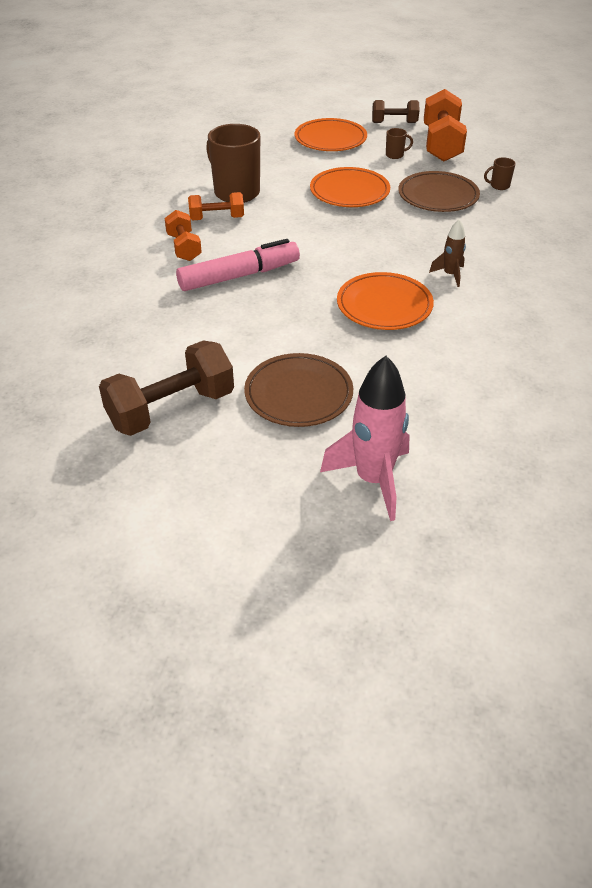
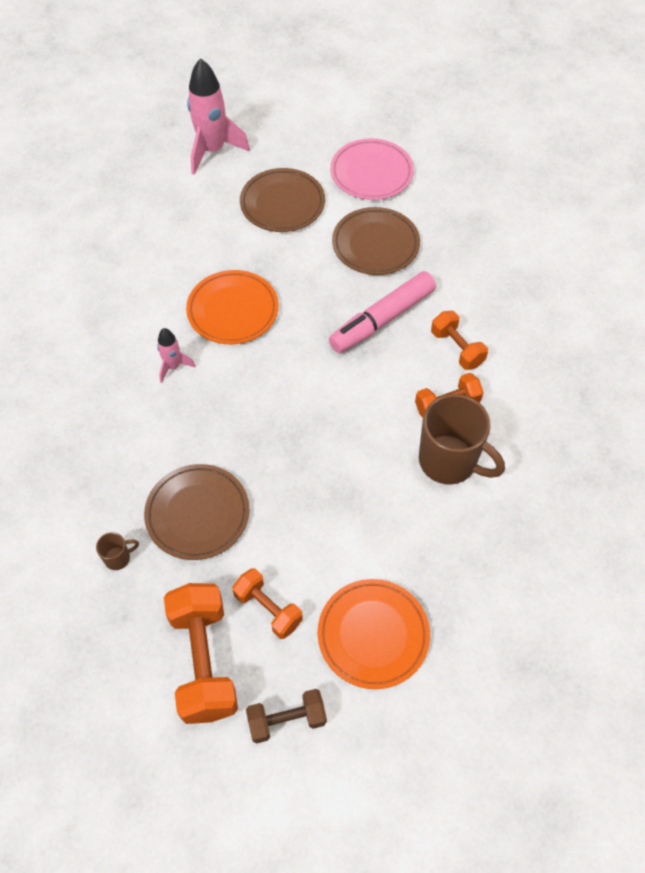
camera: 165 degrees right, 15 degrees up
brown dumbbell [99,341,234,436] -> pink plate [330,138,414,200]
orange plate [310,167,390,207] -> none
brown mug [386,128,413,159] -> orange dumbbell [232,568,303,639]
brown rocket [429,219,466,287] -> pink rocket [157,328,196,383]
none -> brown plate [332,207,420,275]

